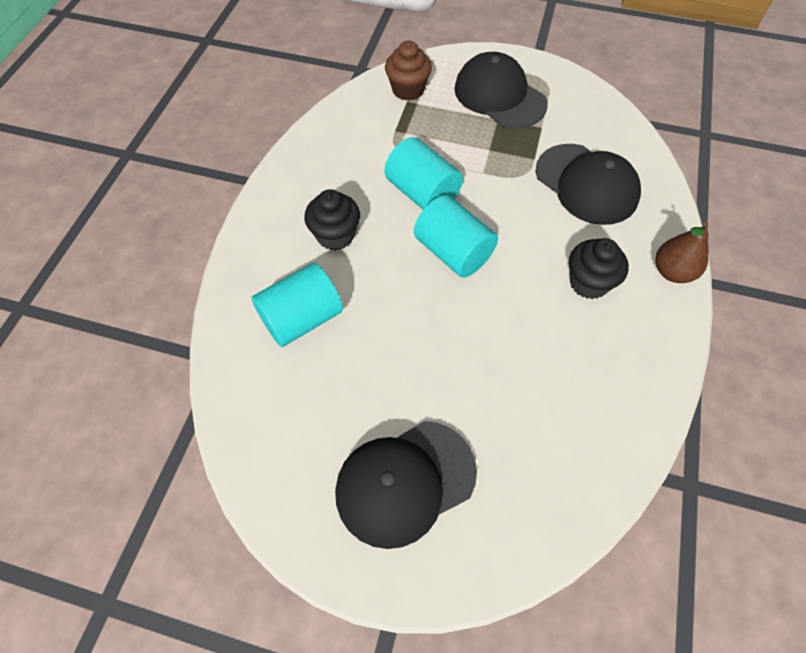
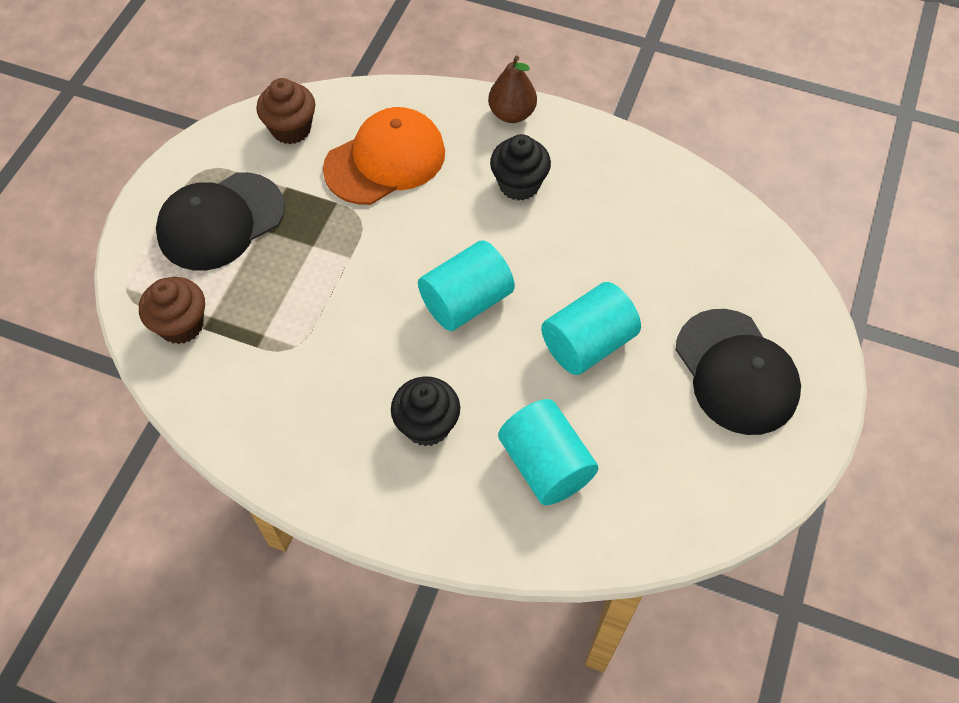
camera: 85 degrees left, 0 degrees up
turquoise cylinder [384,137,463,210] -> turquoise cylinder moved to [541,282,641,375]
black cap [536,144,641,225] -> orange cap [323,107,445,205]
none -> brown cupcake [256,78,316,144]

